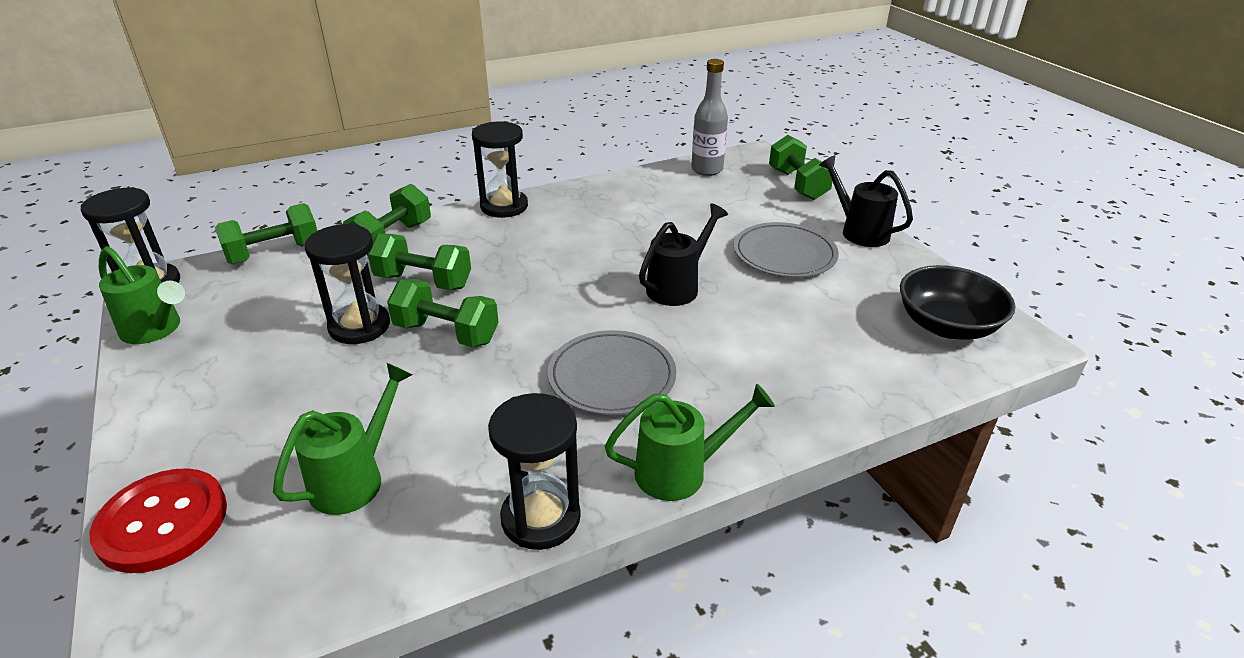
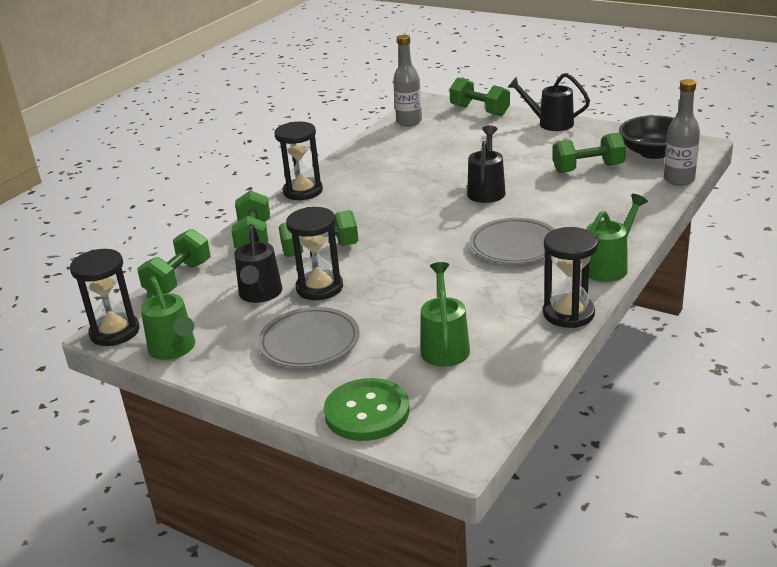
camera: 30 degrees left, 5 degrees down
red button [90,468,227,573] -> green button [324,378,409,441]
green watering can [99,246,185,344] -> green watering can turned 60 degrees clockwise [141,277,195,360]
green dumbbell [387,279,499,347] -> green dumbbell moved to [553,132,626,173]
grey plate [734,222,839,278] -> grey plate moved to [258,307,360,368]
none -> black watering can [234,224,282,303]
none -> grey bottle [664,79,700,186]

